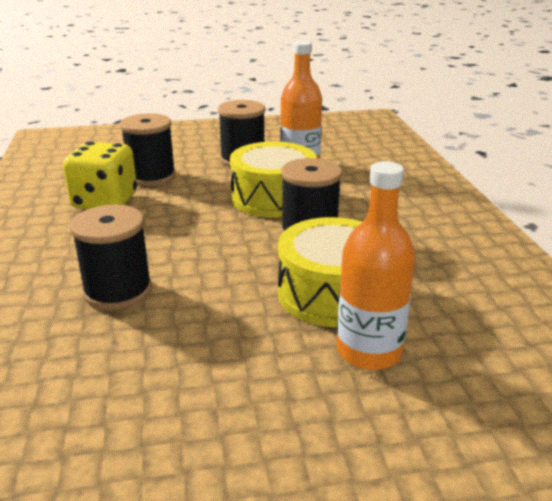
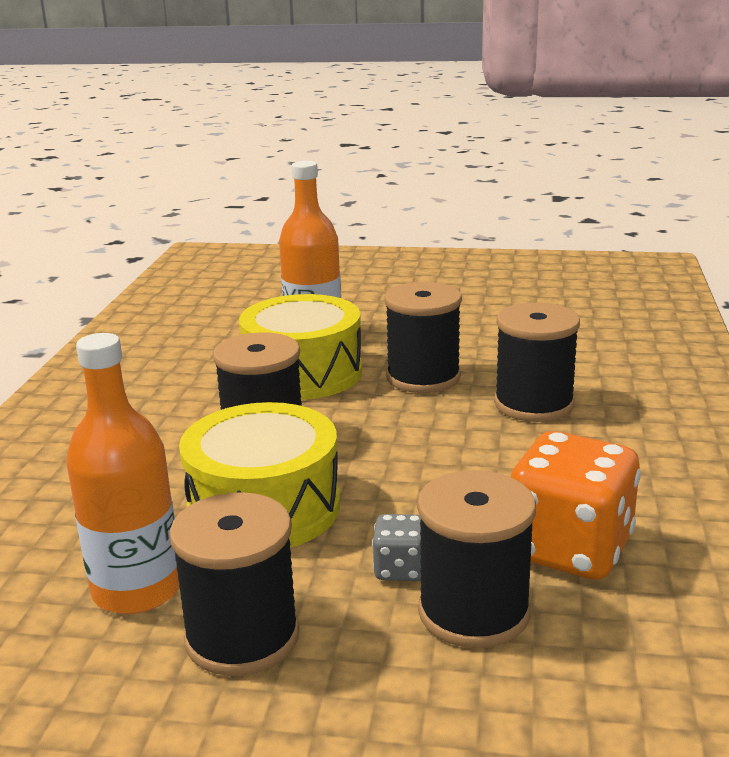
camera: 160 degrees left, 5 degrees down
yellow dice [63,142,137,209] -> orange dice [510,431,641,580]
none -> grey dice [372,514,421,581]
none -> black spool [384,282,462,393]

